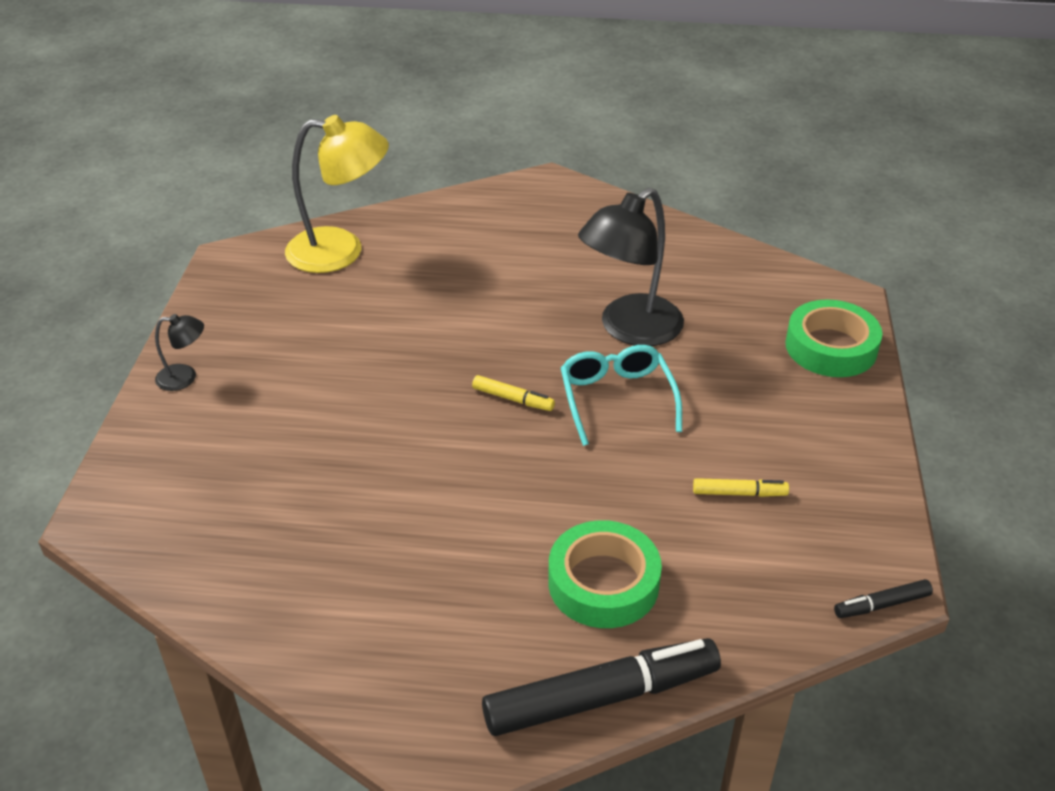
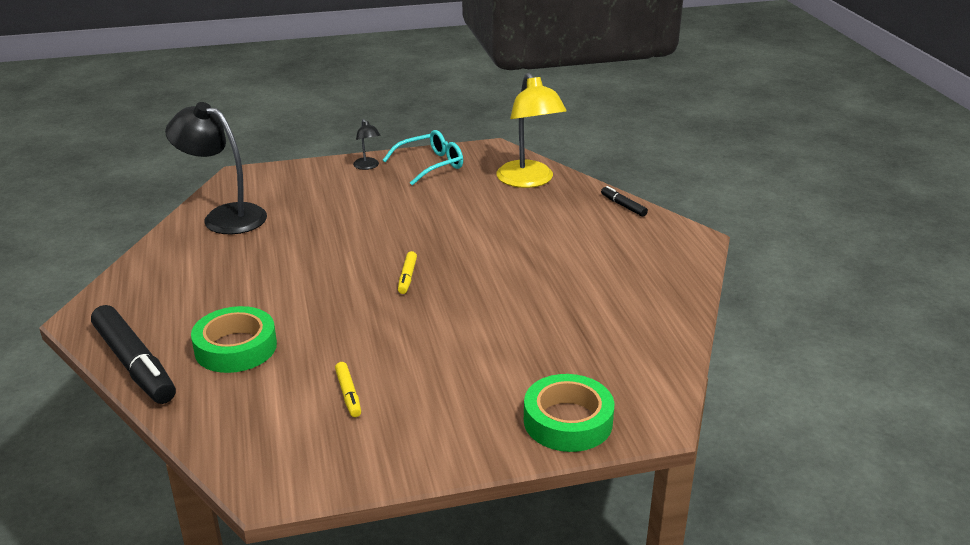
camera: 70 degrees right, 10 degrees down
turquoise glasses [561,345,682,446] -> turquoise glasses moved to [383,130,463,186]
black lamp [578,188,684,346] -> black lamp moved to [165,102,267,234]
black marker [834,579,933,618] -> black marker moved to [601,186,648,217]

